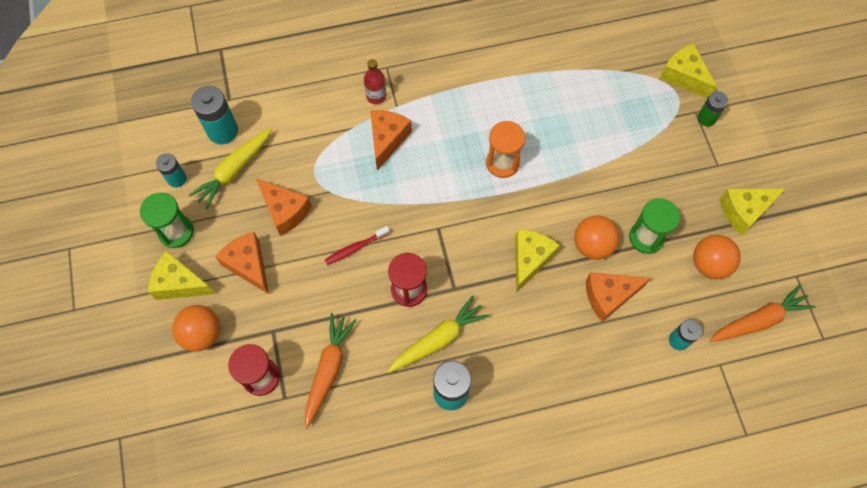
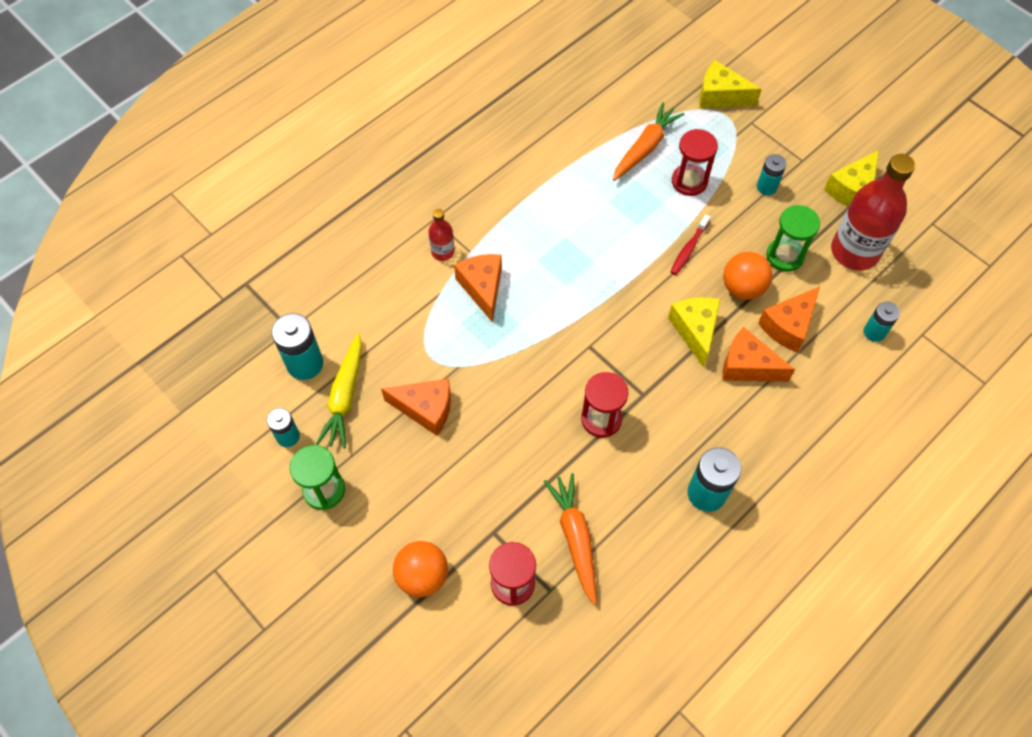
camera: 30 degrees left, 5 degrees down
yellow cheese [148,250,215,300] -> none
orange cheese [215,232,269,294] -> orange cheese moved to [722,327,795,382]
red toothbrush [325,226,390,265] -> red toothbrush moved to [670,214,711,275]
yellow carrot [387,296,489,373] -> none
orange hourglass [486,121,525,178] -> none
orange ball [693,235,741,279] -> red bottle [831,154,915,270]
green battery [697,91,728,127] -> none
orange carrot [710,284,815,342] -> orange carrot moved to [613,102,684,181]
none -> red hourglass [672,129,718,196]
none -> turquoise battery [757,154,786,195]

